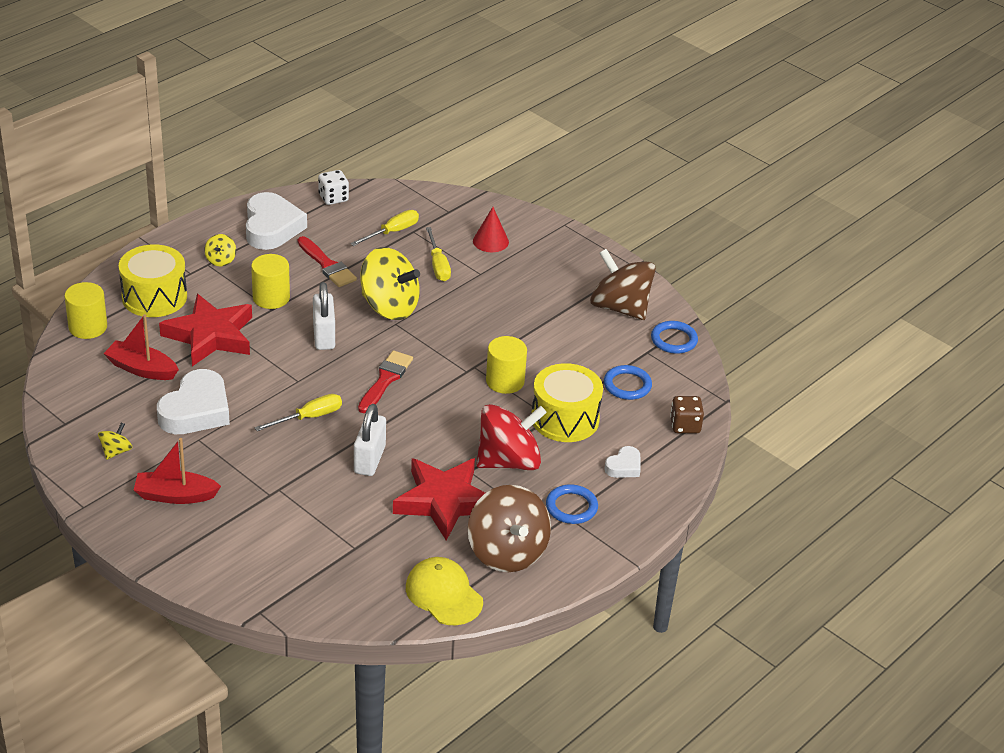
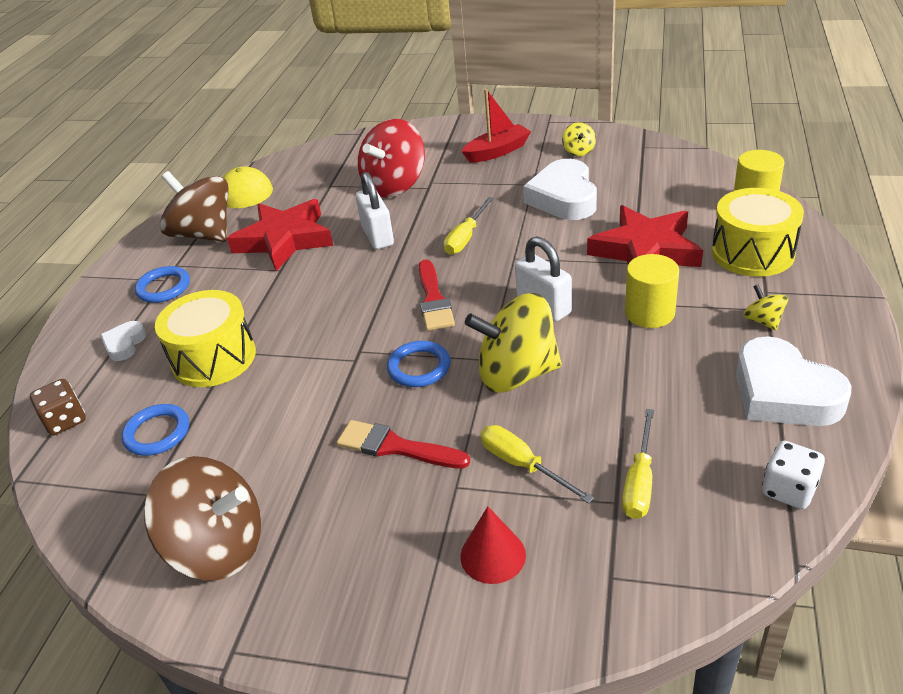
camera: 155 degrees right, 0 degrees up
red boat [103,314,179,380] -> none
red brush [298,236,357,287] -> red brush moved to [337,420,470,468]
red spinning top [476,404,547,470] -> red spinning top moved to [358,119,425,198]
yellow cylinder [486,336,527,394] -> none
blue ring [651,321,698,354] -> blue ring moved to [387,341,450,387]

